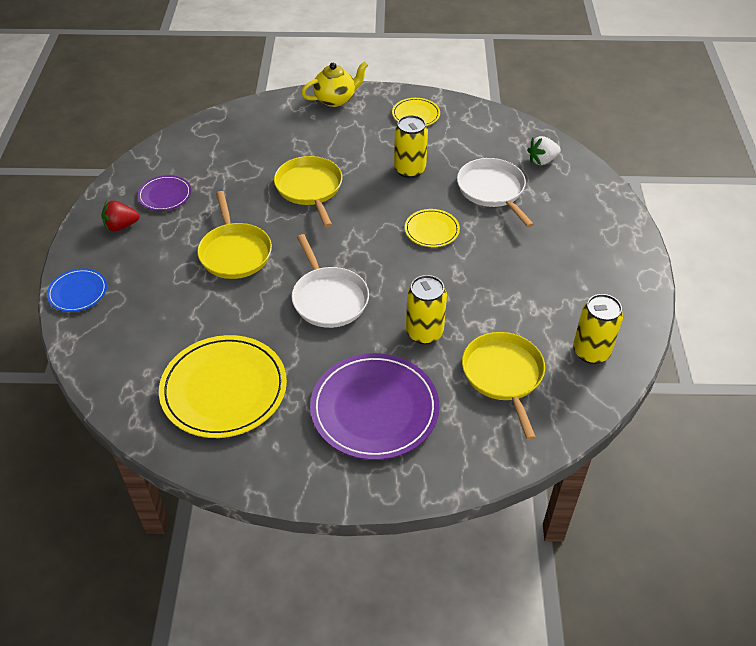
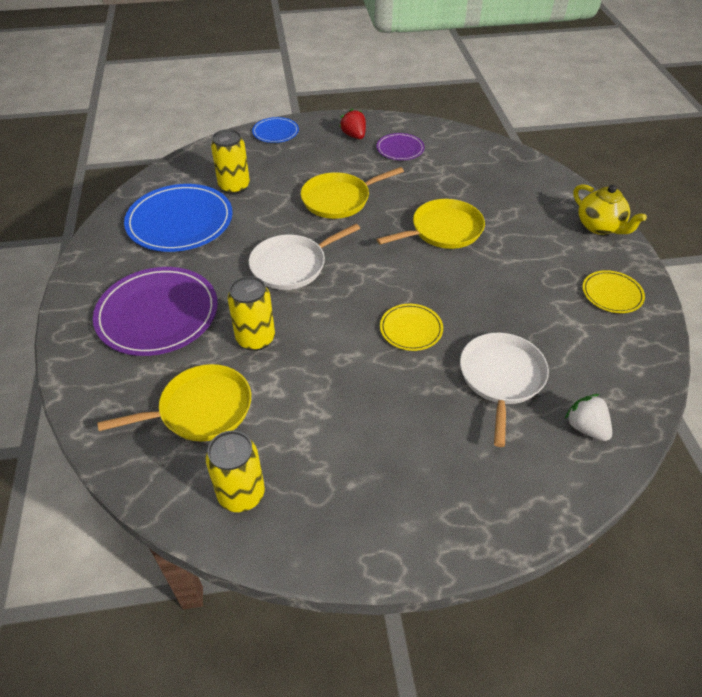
camera: 80 degrees right, 0 degrees up
yellow plate [159,335,287,438] -> blue plate [124,184,233,252]
yellow can [394,115,428,178] -> yellow can moved to [211,129,250,195]
white pan [457,158,534,227] -> white pan turned 45 degrees counterclockwise [460,333,549,447]

